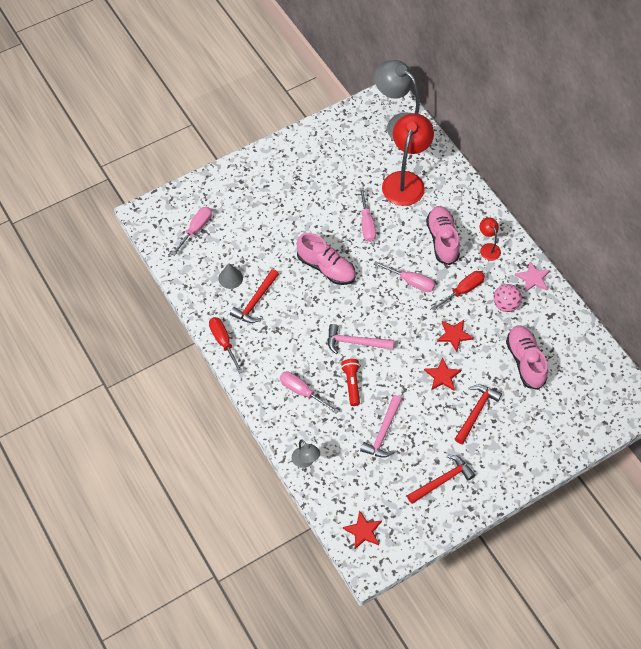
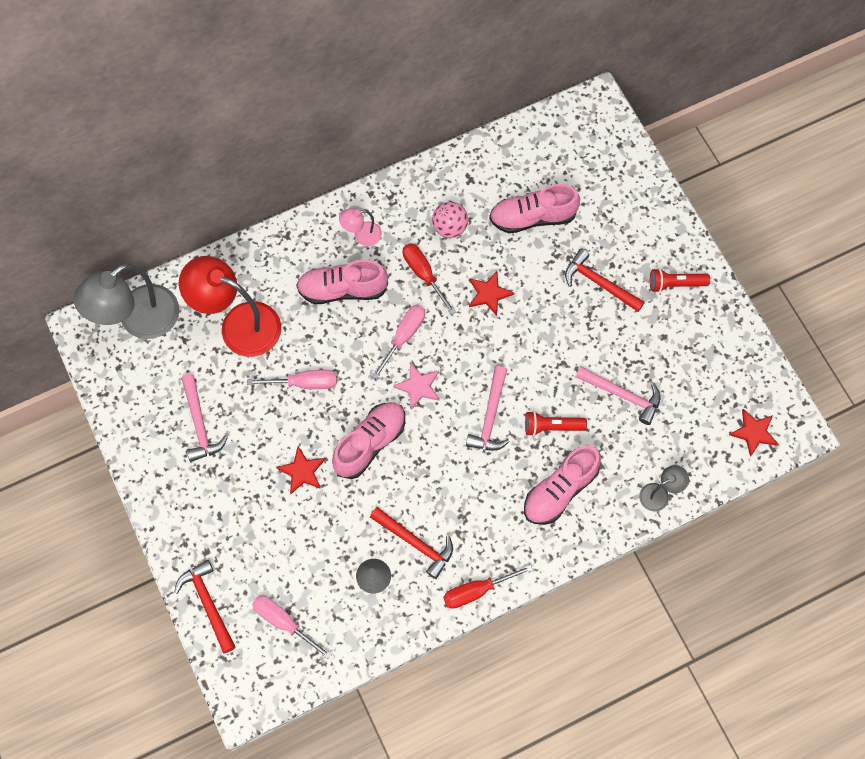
camera: 85 degrees left, 10 degrees up
pink screwdriver [280,371,339,414] -> pink shoe [524,445,601,525]
red hammer [407,455,475,504] -> red hammer moved to [174,560,236,653]
red star [424,358,461,391] -> red star moved to [276,447,326,494]
red lamp [480,217,501,261] -> pink lamp [339,208,382,246]
pink star [515,261,550,292] -> pink star moved to [393,363,440,410]
none -> pink hammer [181,374,228,462]
none -> red flashlight [650,268,710,293]

